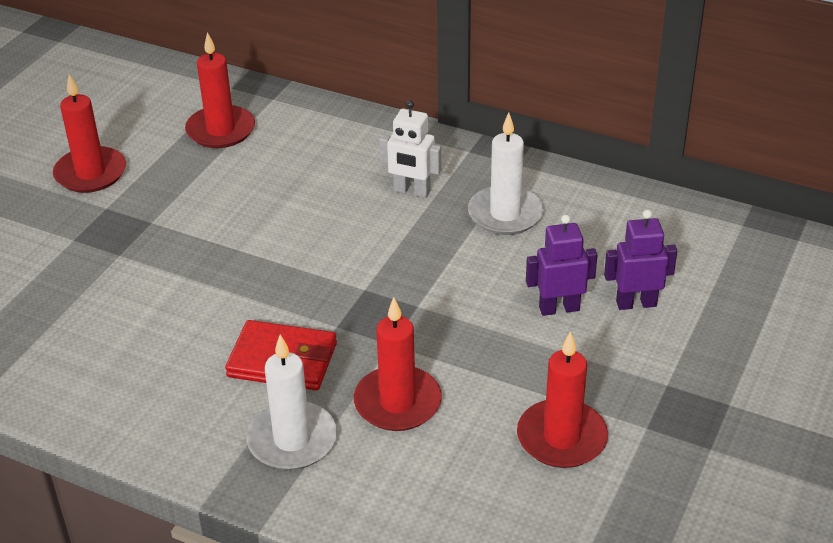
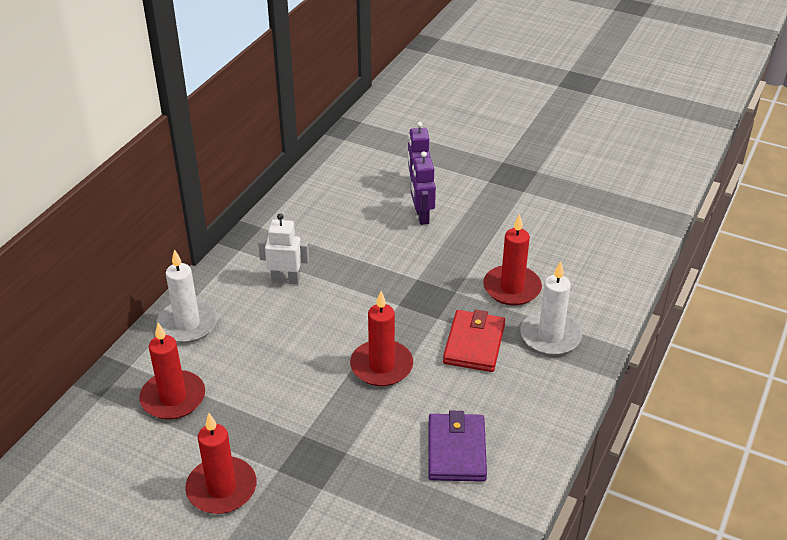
camera: 90 degrees left, 0 degrees up
white robot [379,100,441,198] -> white robot turned 105 degrees counterclockwise [258,213,309,284]
white candle [468,113,544,235] -> white candle moved to [156,249,218,343]
red candle [517,331,608,468] -> red candle moved to [350,291,413,386]
none -> purple wallet [428,411,487,482]

